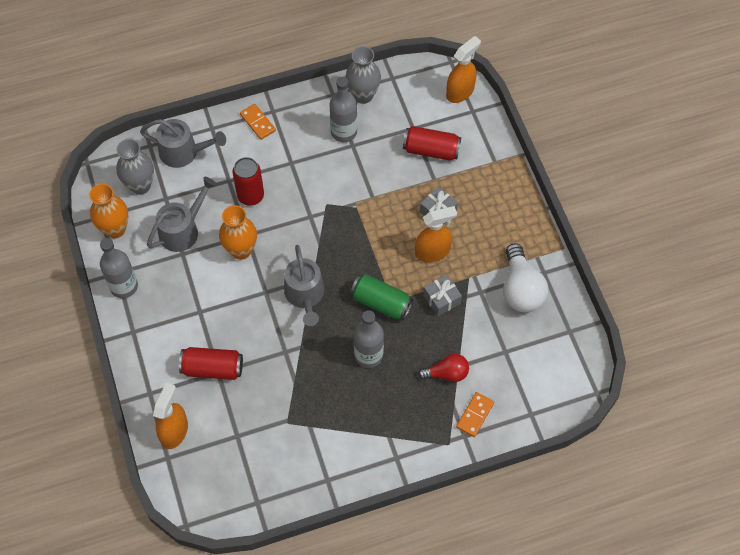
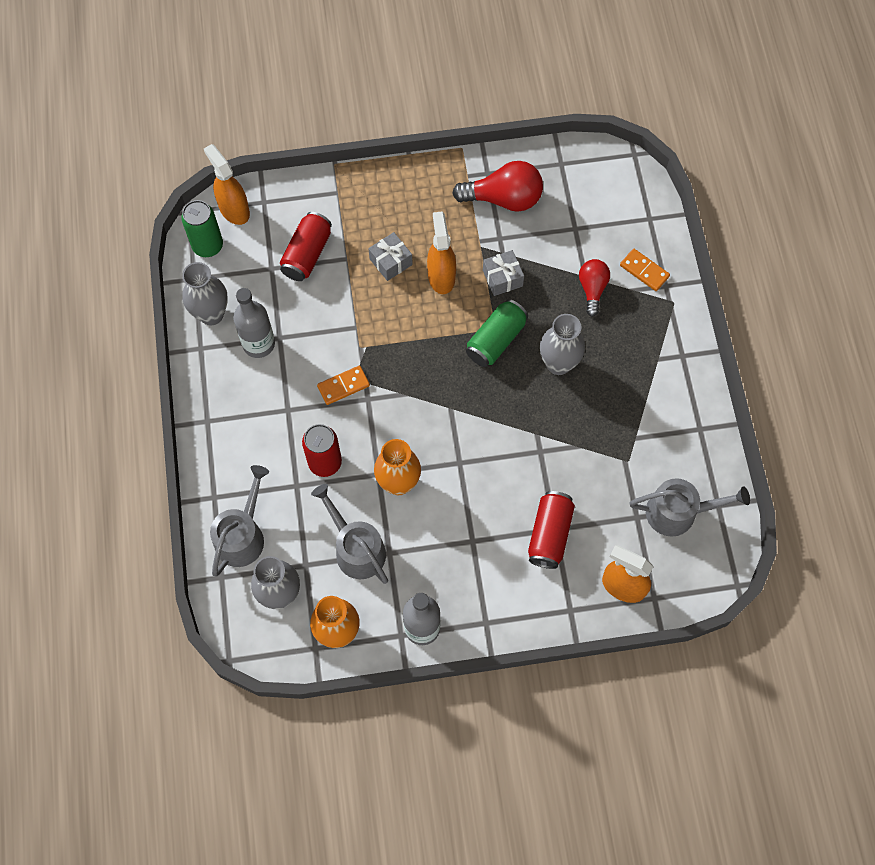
camera: 80 degrees left, 5 degrees up
orange domino [240,104,276,140] -> orange domino moved to [317,365,370,405]
grey watering can [284,245,324,326] -> grey watering can moved to [630,478,750,537]
grey bottle [354,310,384,368] -> grey vase [540,314,585,375]
white light bulb [503,243,548,312] -> red light bulb [452,161,543,212]
none -> green can [181,200,223,257]

